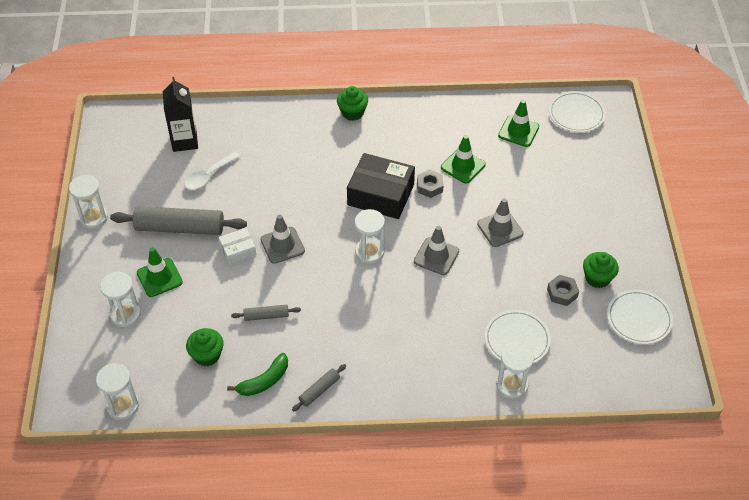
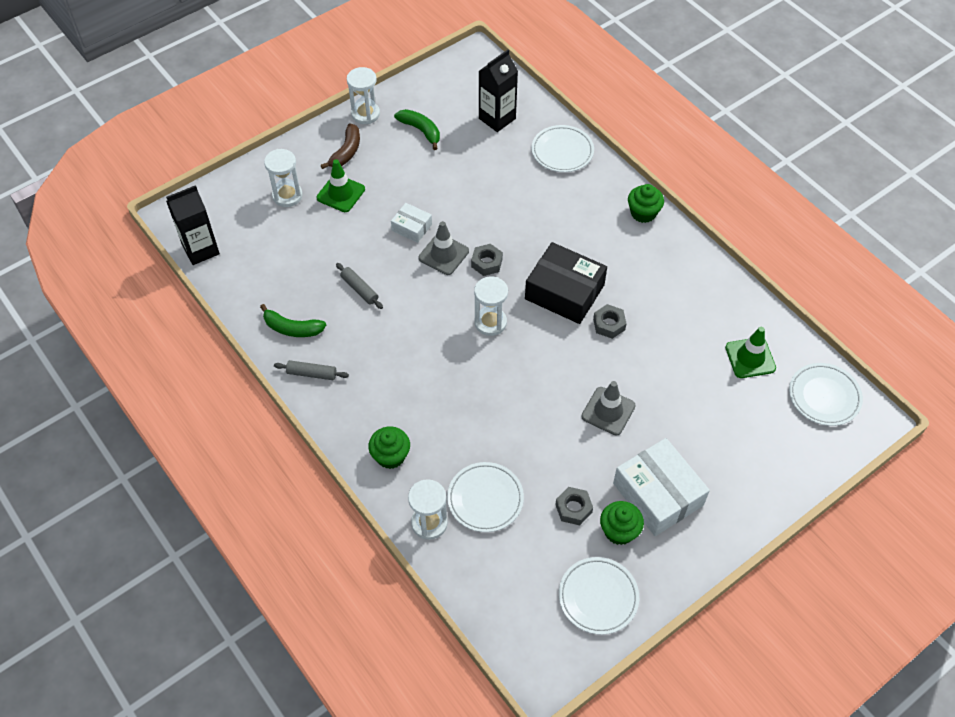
camera: 55 degrees right, 5 degrees up
white hourglass [96,363,139,420] -> black carton [166,185,220,265]
grey rolling pin [110,206,247,235] -> none
white spoon [185,151,241,190] -> none
green cupcake [186,328,224,366] -> green cupcake moved to [368,426,410,469]
black box [347,153,415,219] -> black box turned 45 degrees counterclockwise [525,242,607,324]
grey traffic cone [414,226,459,275] -> none
green traffic cone [441,135,486,184] -> none
none -> brown banana [321,123,360,169]
none -> green banana [394,109,440,150]
none -> grey nut [471,244,503,276]
none -> white plate [532,125,594,172]
none -> white box [613,438,710,536]

